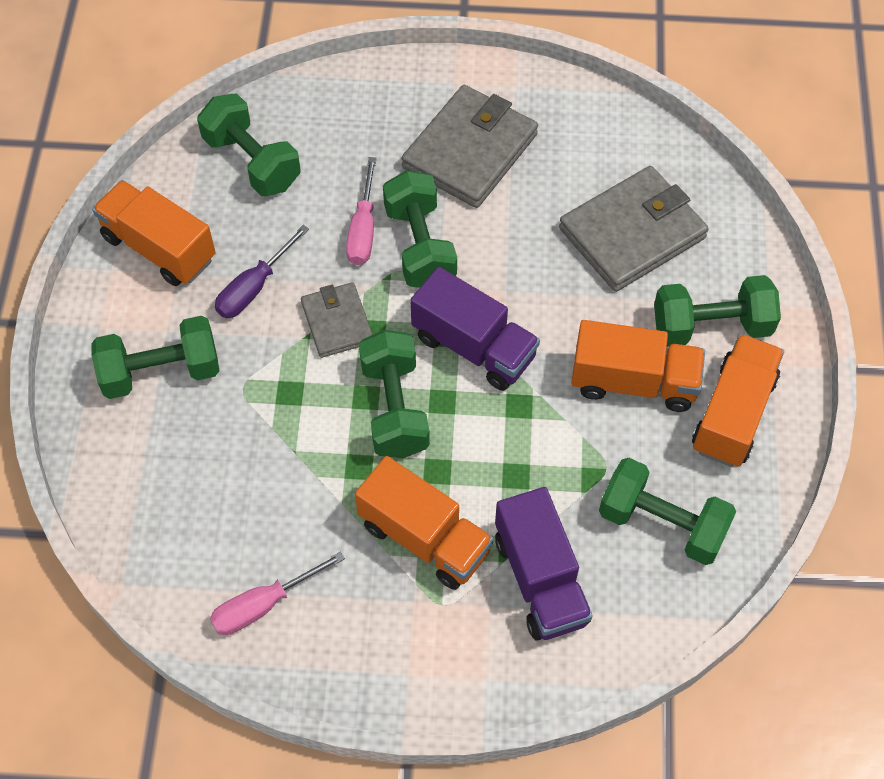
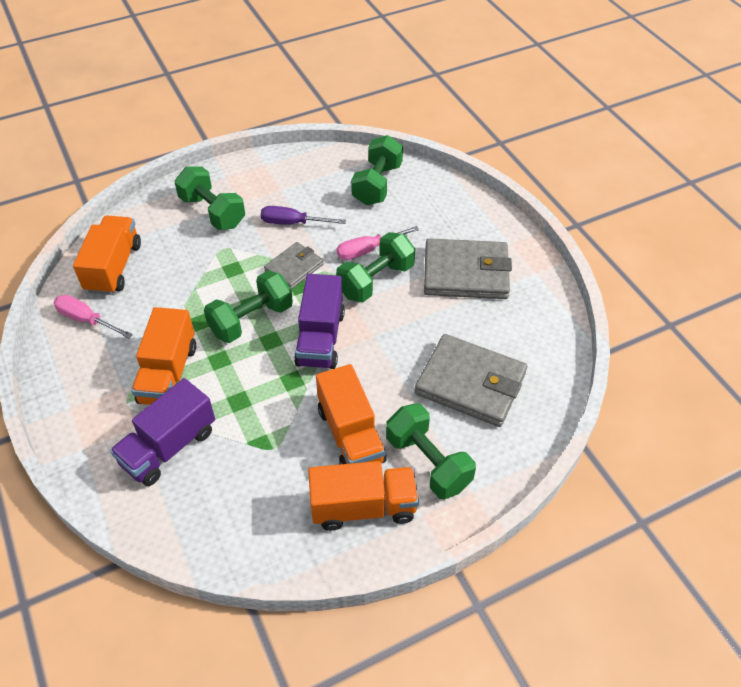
camera: 60 degrees right, 10 degrees down
orange truck [92,180,216,286] -> orange truck moved to [73,216,141,295]
green dumbbell [599,458,736,565] -> none

